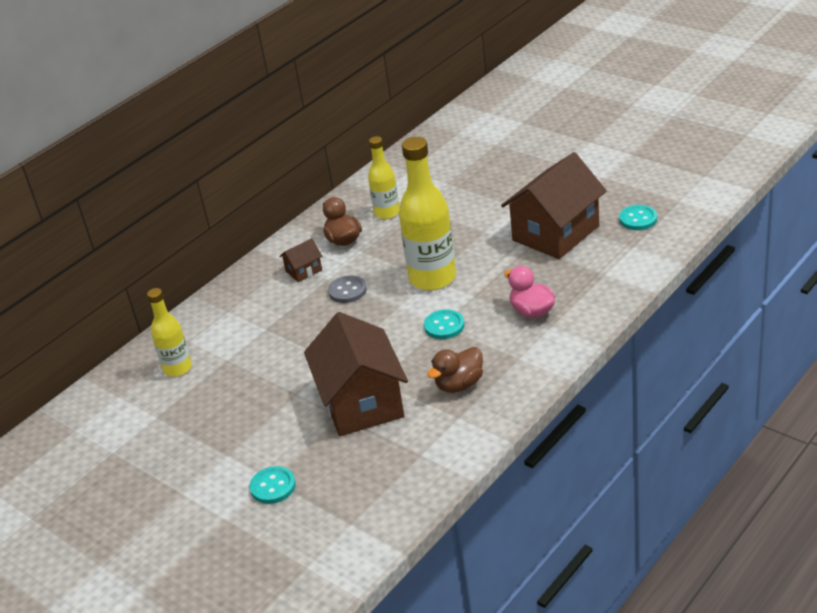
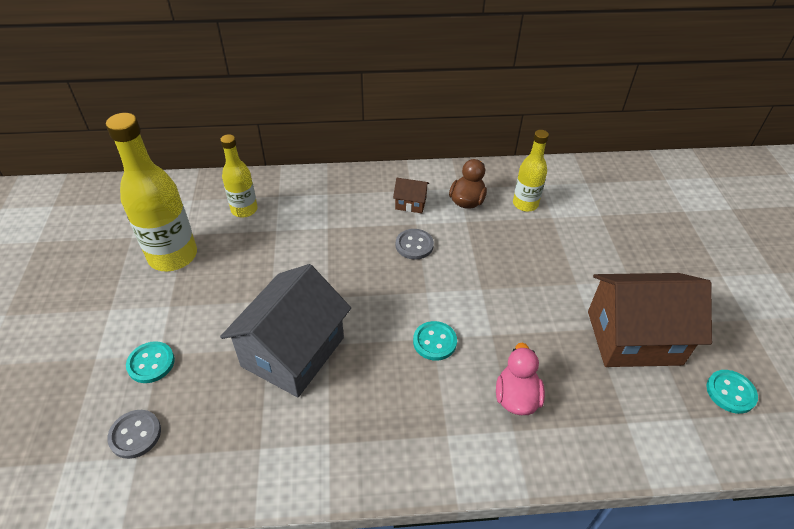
camera: 40 degrees right, 10 degrees up
brown house [304,312,408,436] -> grey house [220,264,351,397]
yellow bottle [399,137,456,290] -> yellow bottle moved to [106,113,197,271]
brown duck [427,347,483,393] -> none
none -> grey button [107,410,161,459]

